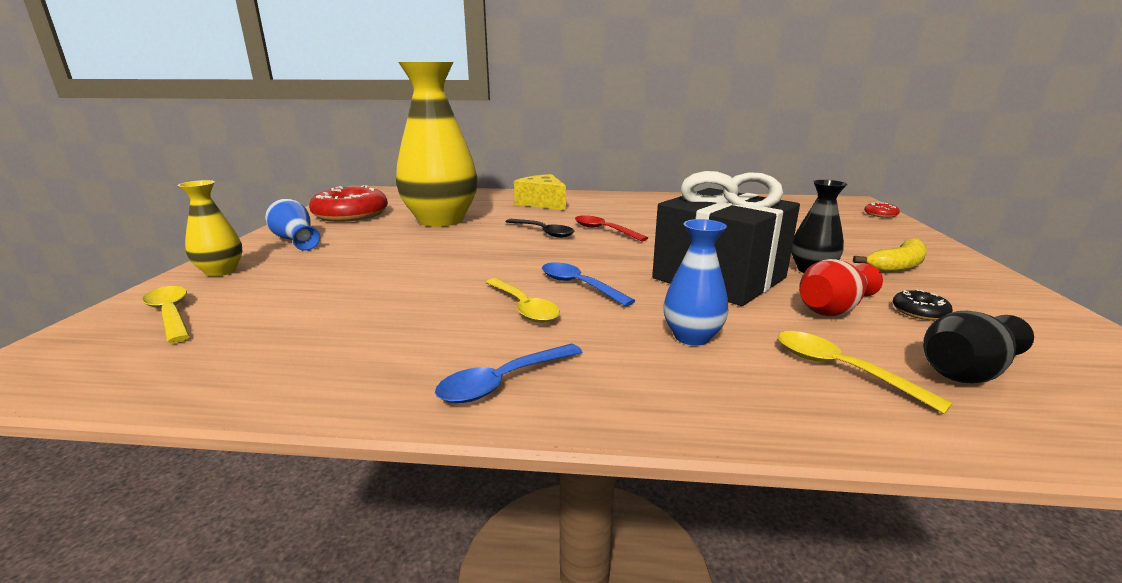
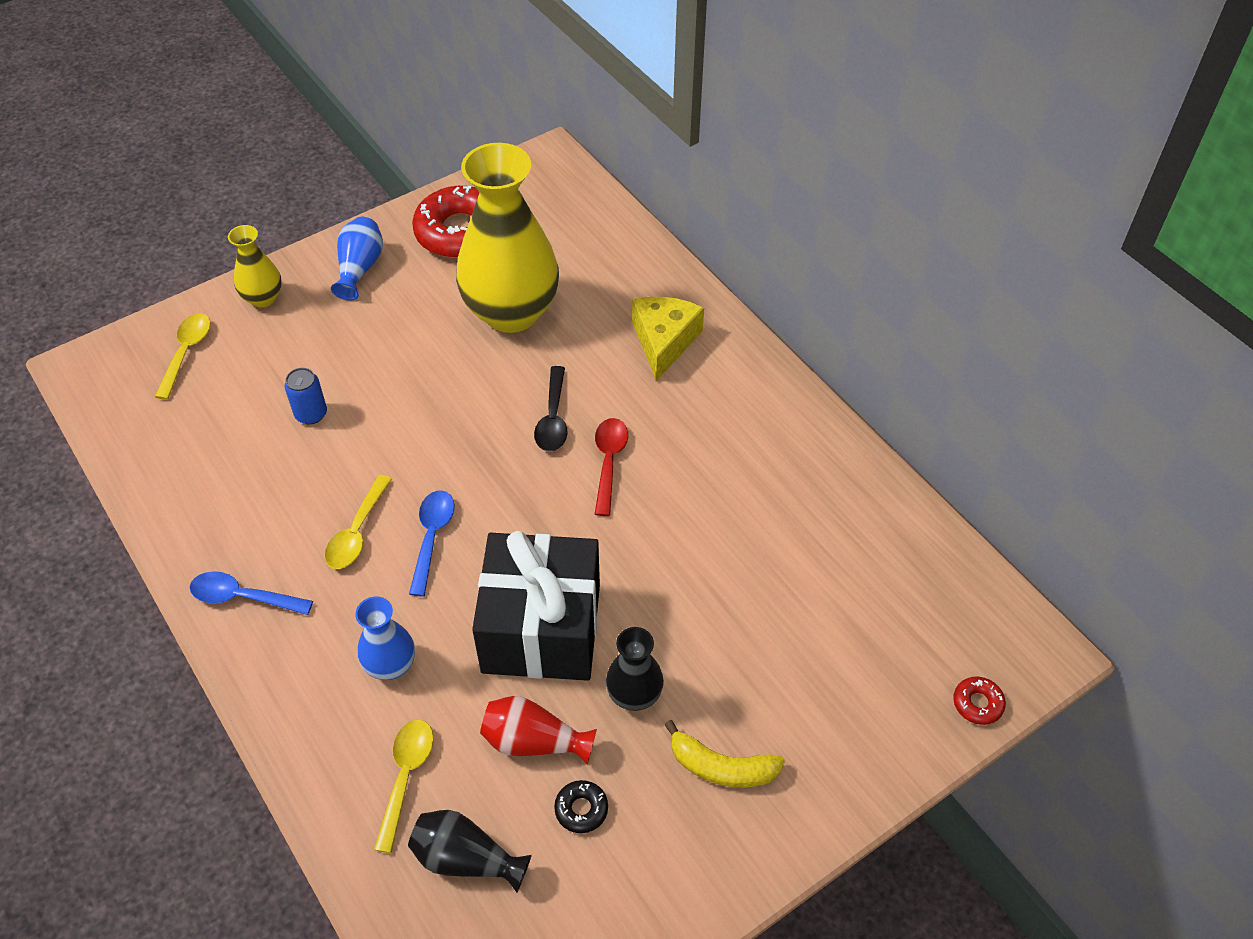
camera: 50 degrees right, 30 degrees up
none -> blue can [285,368,327,425]

